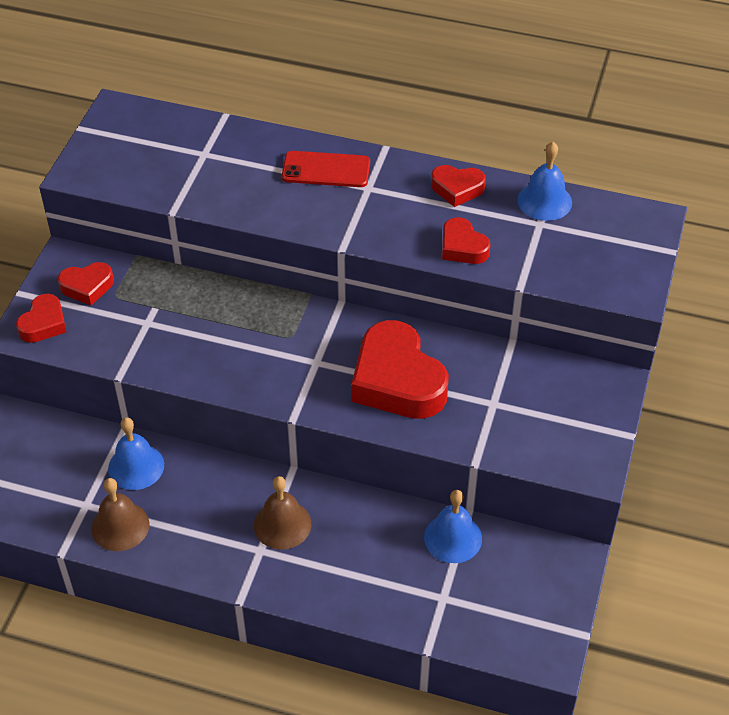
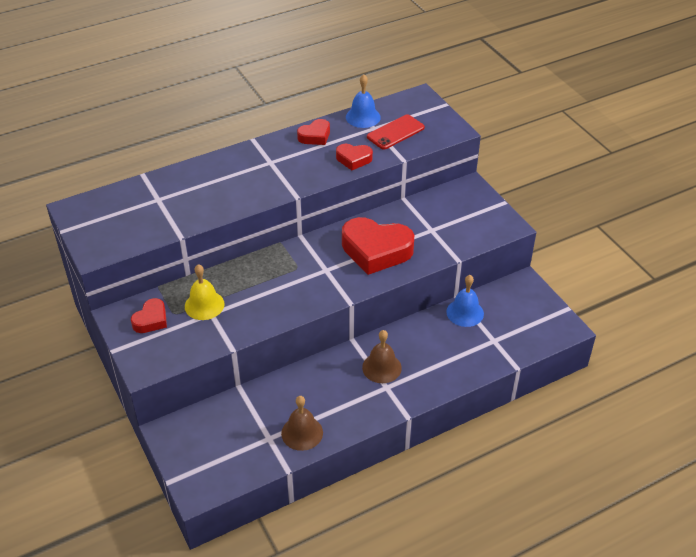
camera: 45 degrees left, 5 degrees down
red heart [16,294,66,343] -> none
blue bell [108,417,164,490] -> none
red phone [282,151,370,187] -> red phone moved to [367,114,425,150]
none -> yellow bell [185,264,225,320]

